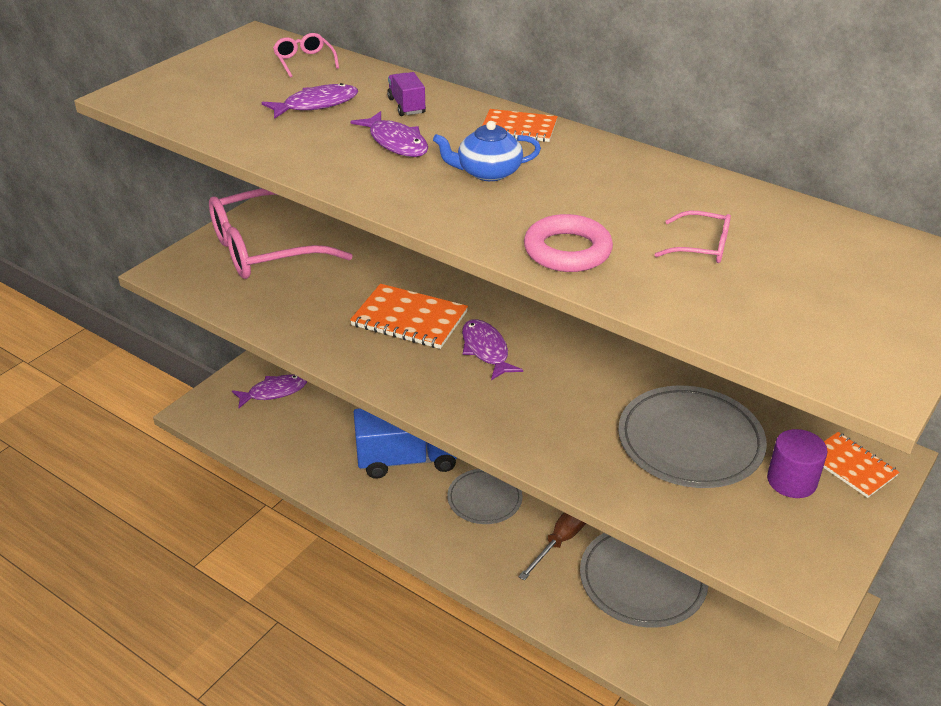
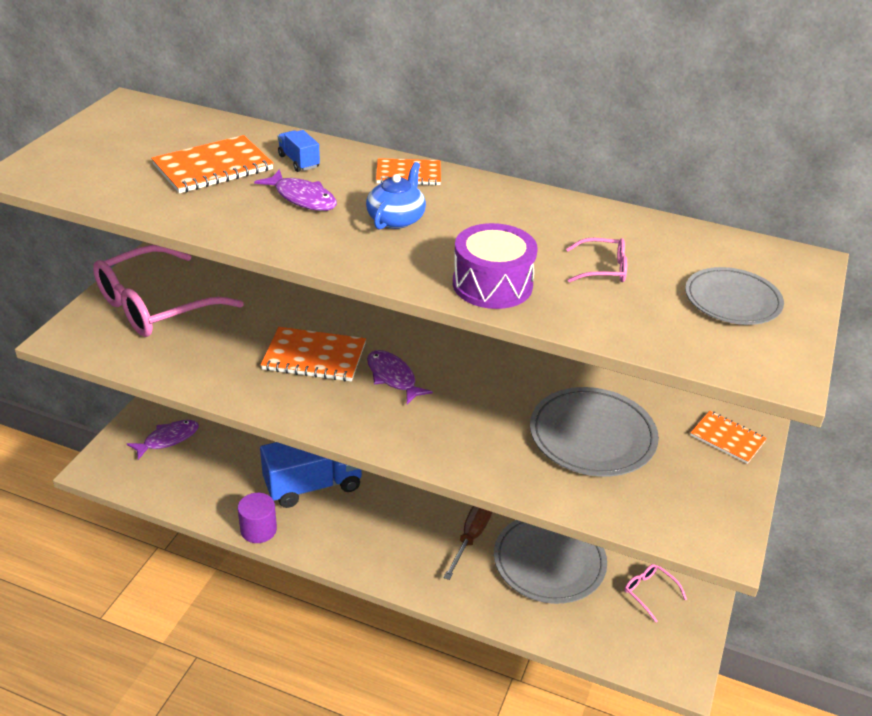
camera: 15 degrees left, 0 degrees up
purple fish [261,83,358,119] -> orange notebook [151,135,274,193]
pink glasses [273,33,339,78] -> pink glasses moved to [624,564,687,622]
purple truck [387,72,426,116] -> blue truck [278,130,320,172]
blue teapot [433,121,541,181] -> blue teapot turned 135 degrees clockwise [366,162,426,230]
grey plate [447,469,523,524] -> grey plate moved to [685,267,784,325]
pink ring [524,214,613,272] -> purple drum [453,223,538,309]
purple cylinder [767,429,828,498] -> purple cylinder moved to [238,493,277,543]

